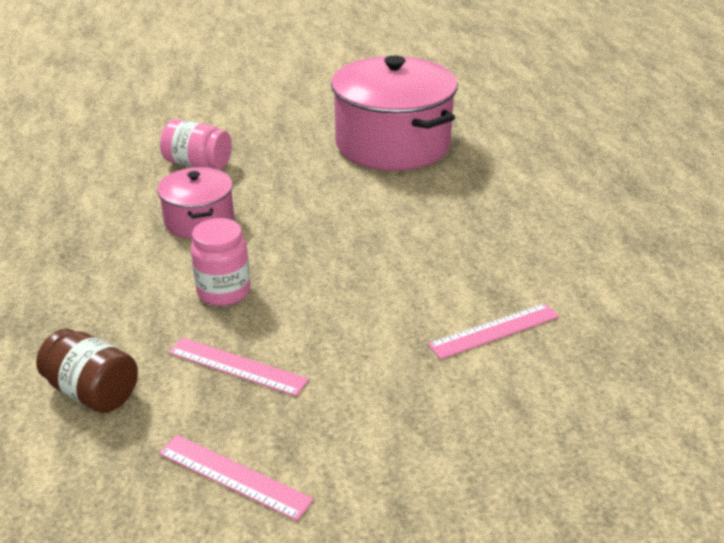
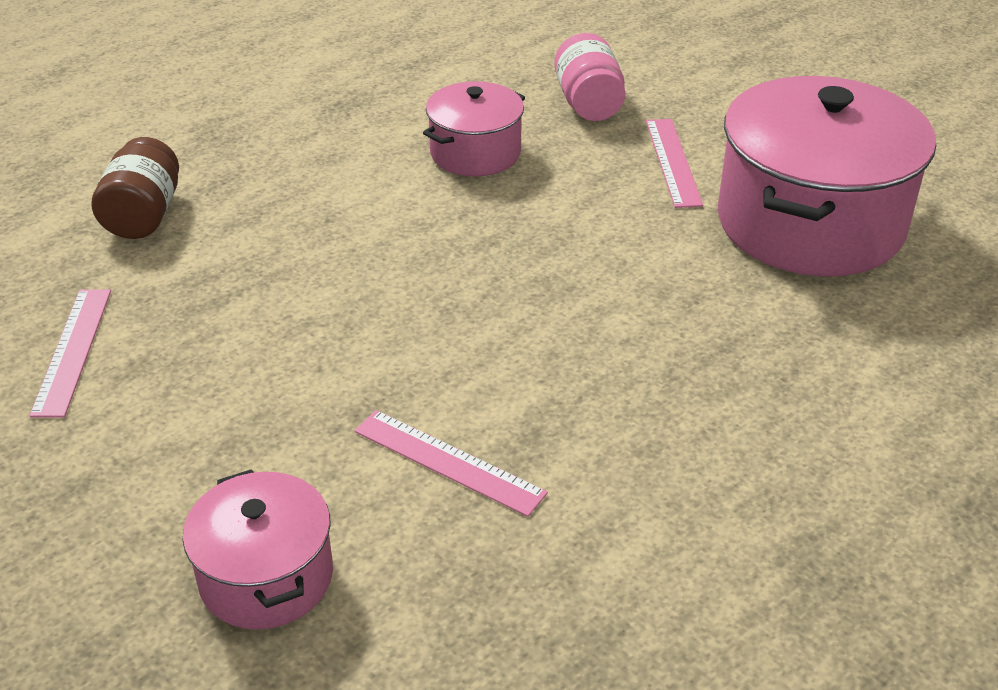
camera: 60 degrees right, 5 degrees up
pink ruler [168,338,309,396] -> pink ruler moved to [646,119,703,208]
pink jar [191,218,250,306] -> none
none -> pink pot [183,469,333,629]

